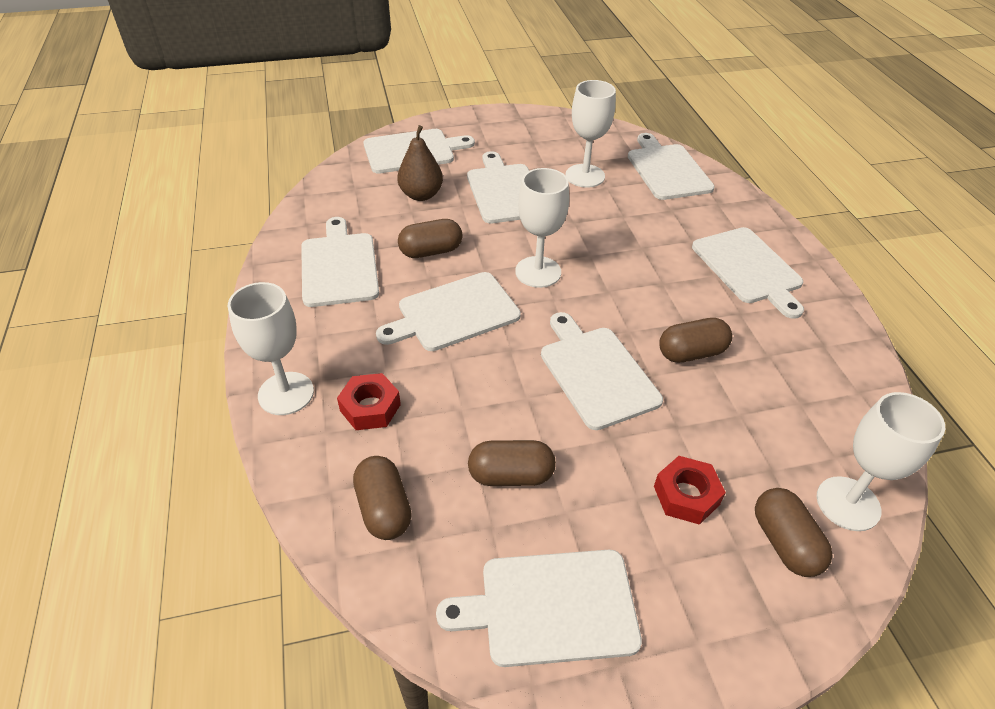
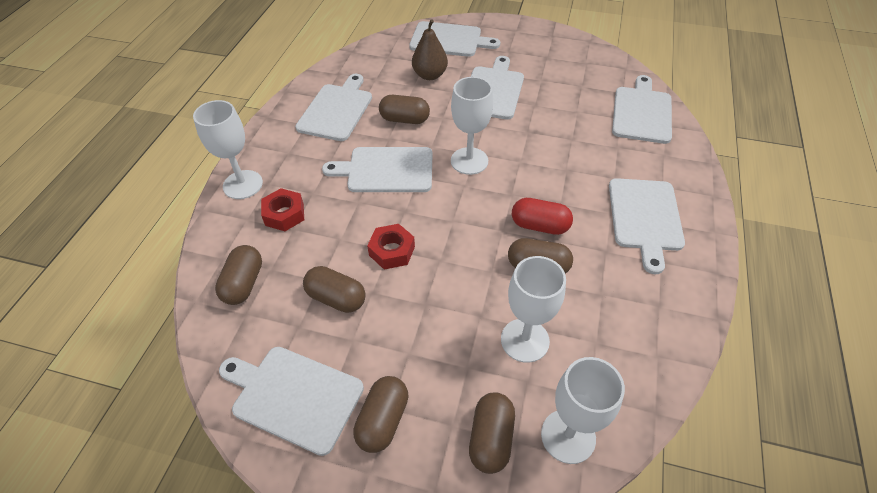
camera: 30 degrees right, 5 degrees up
white cutting board [541,312,663,430] -> none
white goblet [565,80,616,188] -> white goblet moved to [501,256,566,363]
red nut [654,456,726,525] -> red nut moved to [367,224,415,270]
none -> brown capsule [353,376,409,453]
none -> red capsule [512,198,573,235]

